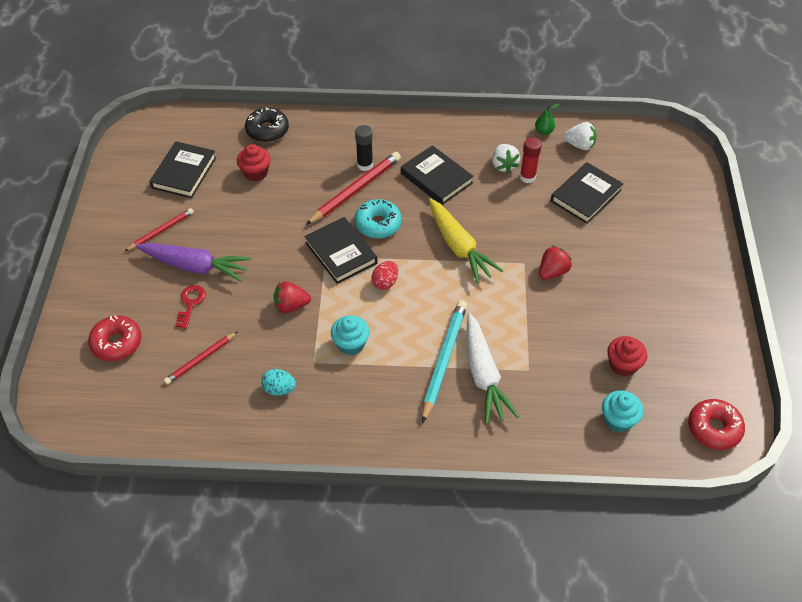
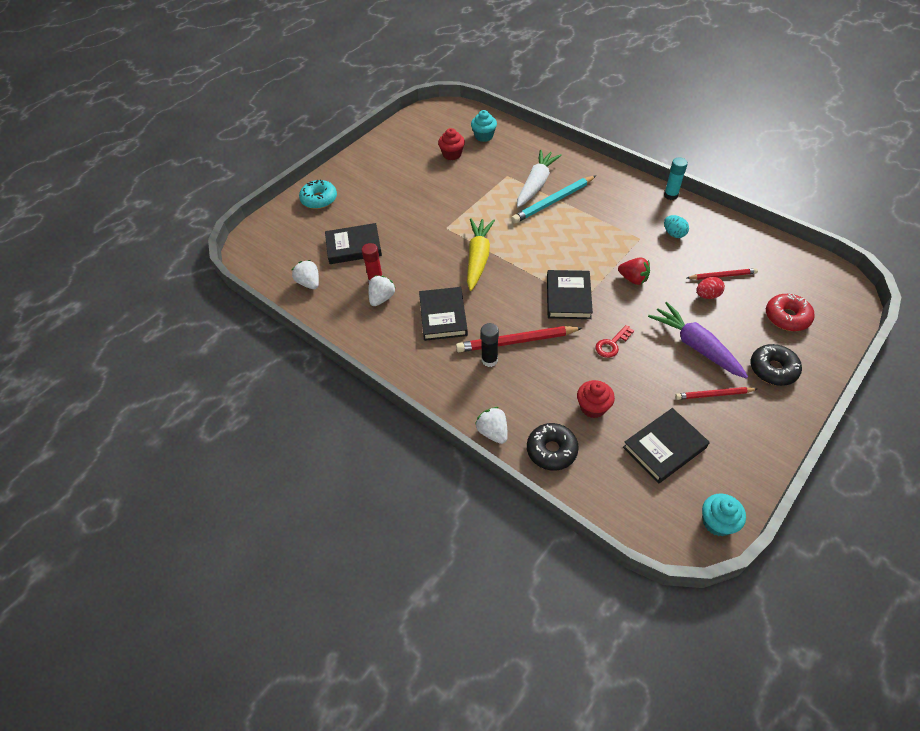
camera: 140 degrees left, 0 degrees up
red key [175,285,206,329] -> red key moved to [595,325,634,358]
turquoise cupcake [331,315,370,355] -> turquoise cupcake moved to [702,493,746,536]
turquoise donut [355,199,402,238] -> turquoise donut moved to [299,179,337,209]
red egg [371,261,398,290] -> red egg moved to [696,277,725,299]
green pear [535,104,559,135] -> none
red strawberry [539,245,572,280] -> none
red donut [688,399,745,450] -> none
none -> white strawberry [475,407,508,444]
none -> turquoise glue stick [664,158,688,200]
none -> black donut [750,344,802,386]

